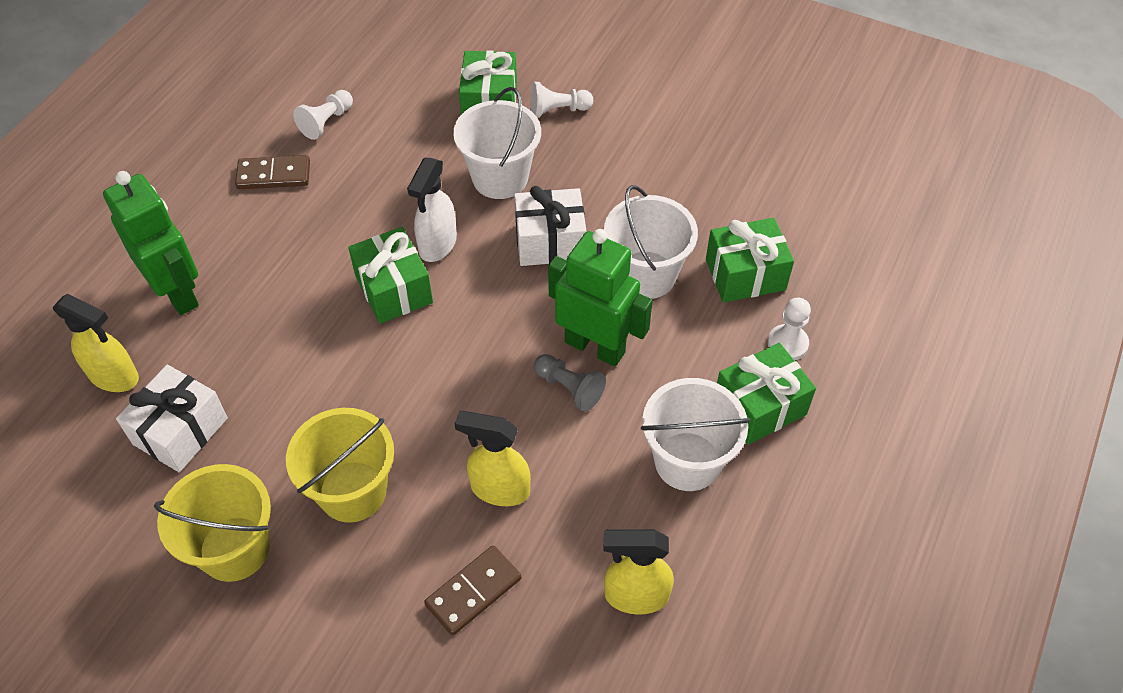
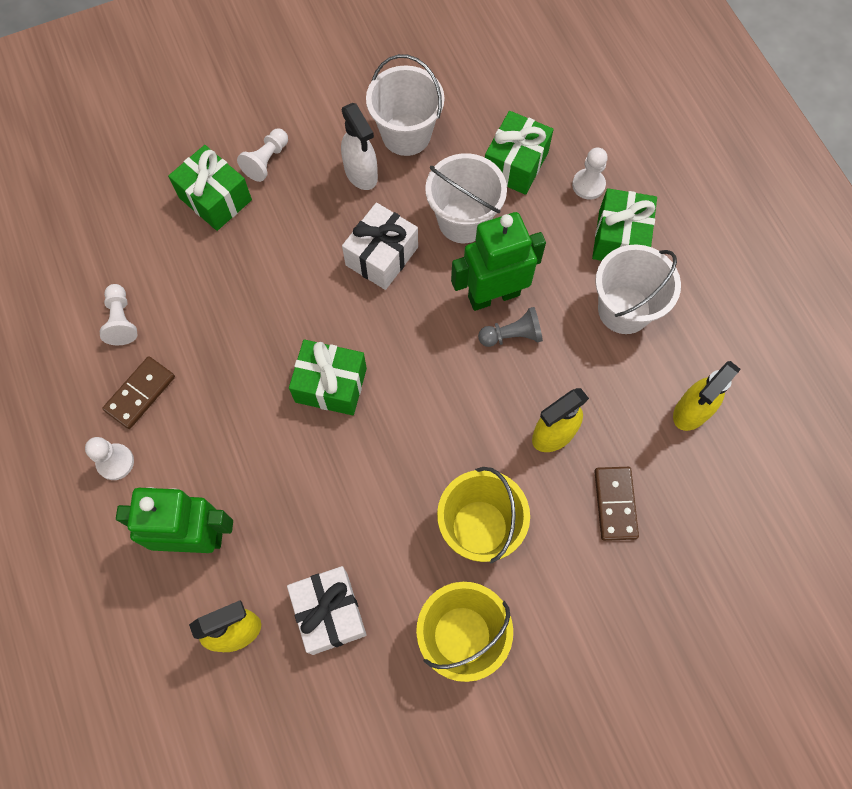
camera: 50 degrees left, 15 degrees up
white spray bottle [407,158,457,262] -> white spray bottle moved to [341,103,378,190]
white bucket [453,87,541,199] -> white bucket moved to [366,54,444,156]
none -> white pawn [85,437,134,480]

